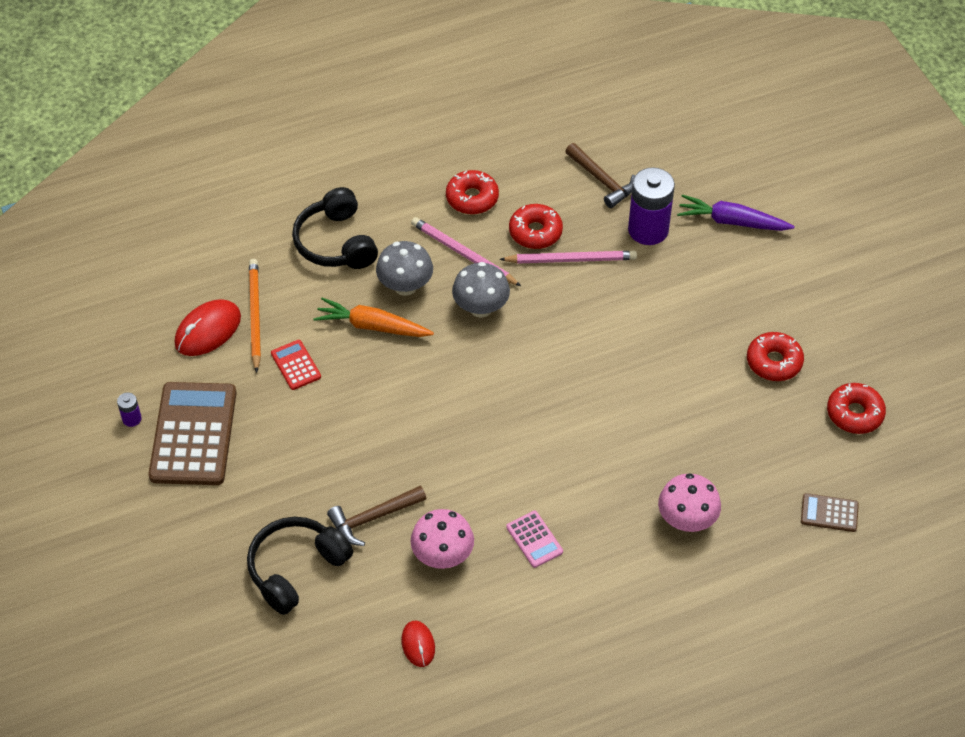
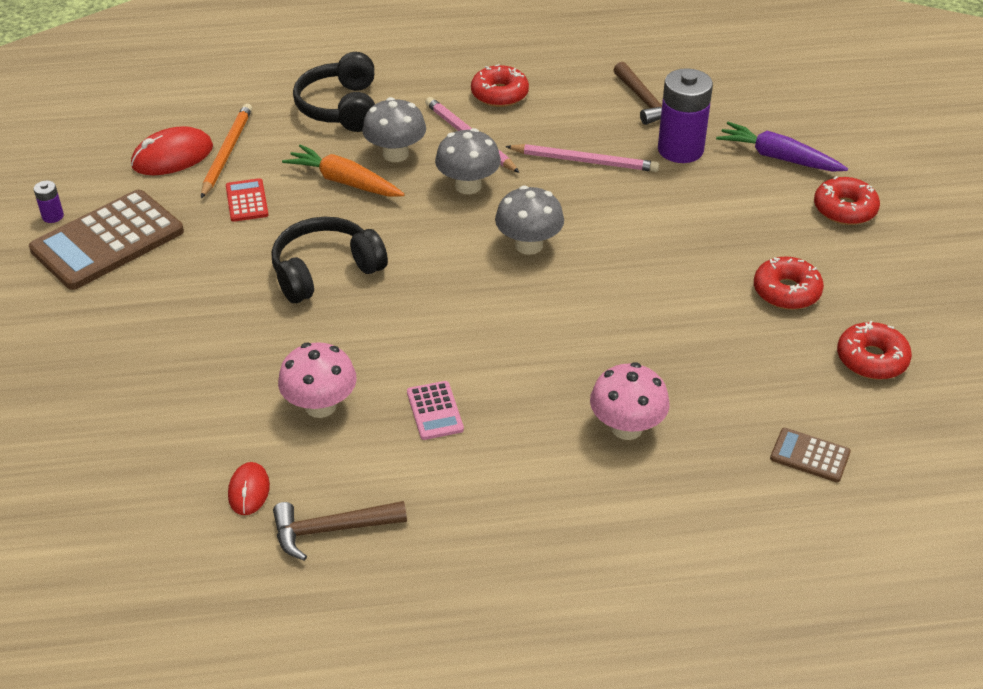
camera: 15 degrees right, 10 degrees down
brown calculator [148,382,236,485] -> brown calculator turned 150 degrees counterclockwise [29,190,184,290]
black headphones [247,517,353,615] -> black headphones moved to [271,217,388,303]
brown hammer [327,486,426,546] -> brown hammer moved to [273,501,407,561]
red donut [509,204,563,249] -> red donut moved to [814,176,880,225]
none -> grey mushroom [495,185,564,255]

